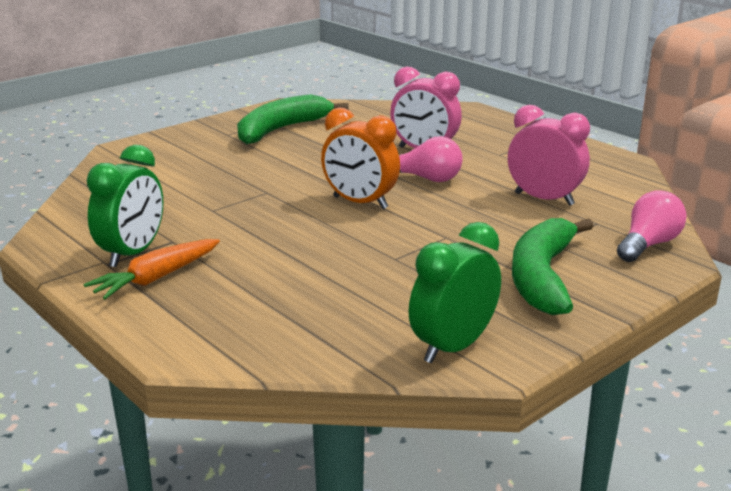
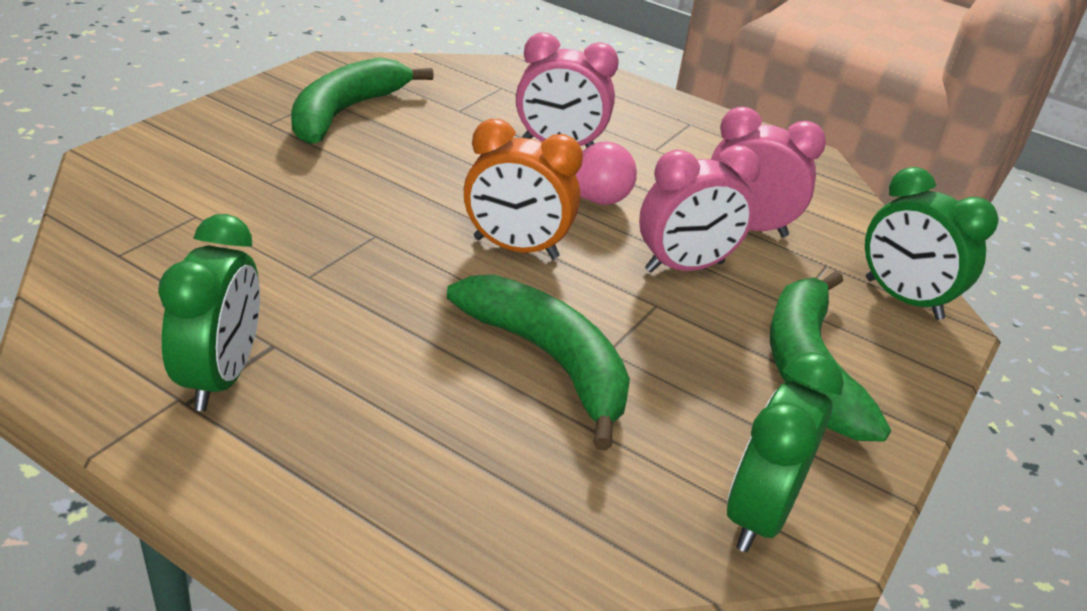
camera: 20 degrees left, 10 degrees up
orange carrot [84,239,220,300] -> none
pink light bulb [617,190,687,262] -> green clock [865,167,999,320]
none -> green banana [447,274,630,451]
none -> pink clock [639,145,761,273]

